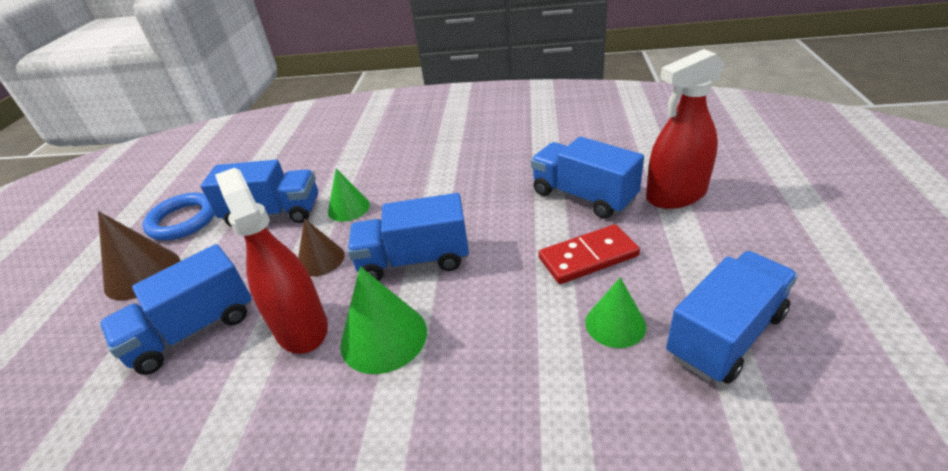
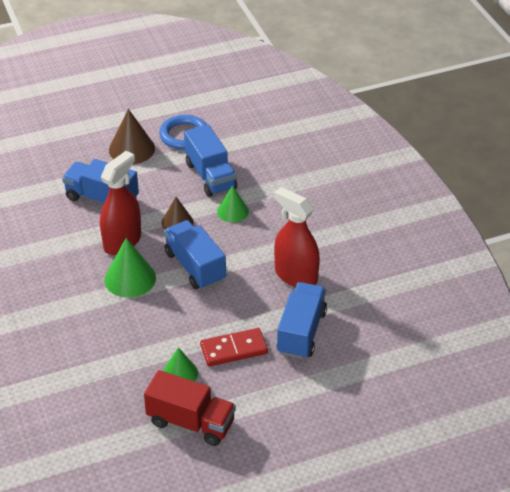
camera: 60 degrees right, 5 degrees up
red domino [538,224,640,284] -> red domino turned 60 degrees counterclockwise [200,328,268,367]
red spray bottle [646,49,725,209] -> red spray bottle moved to [274,187,320,287]
blue truck [666,251,798,384] -> red truck [144,370,236,446]

